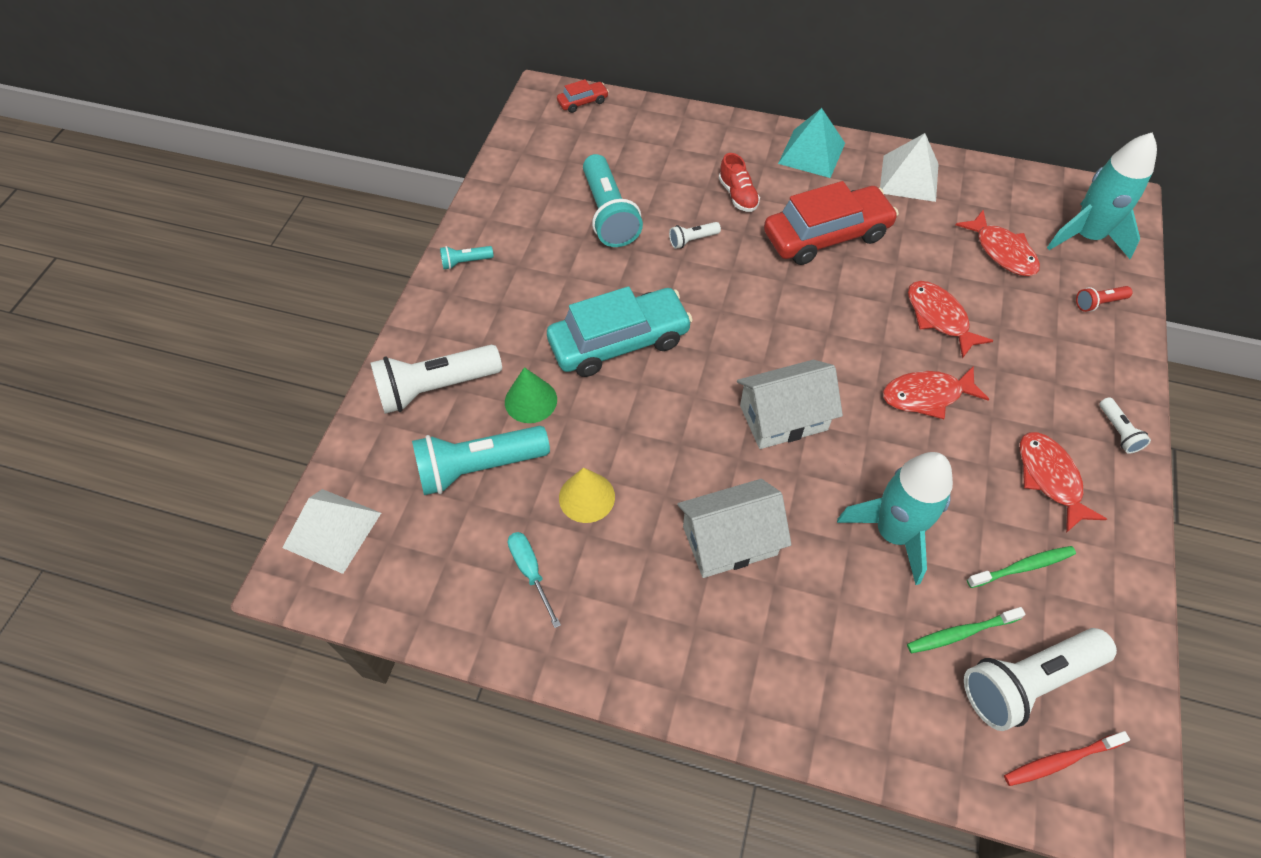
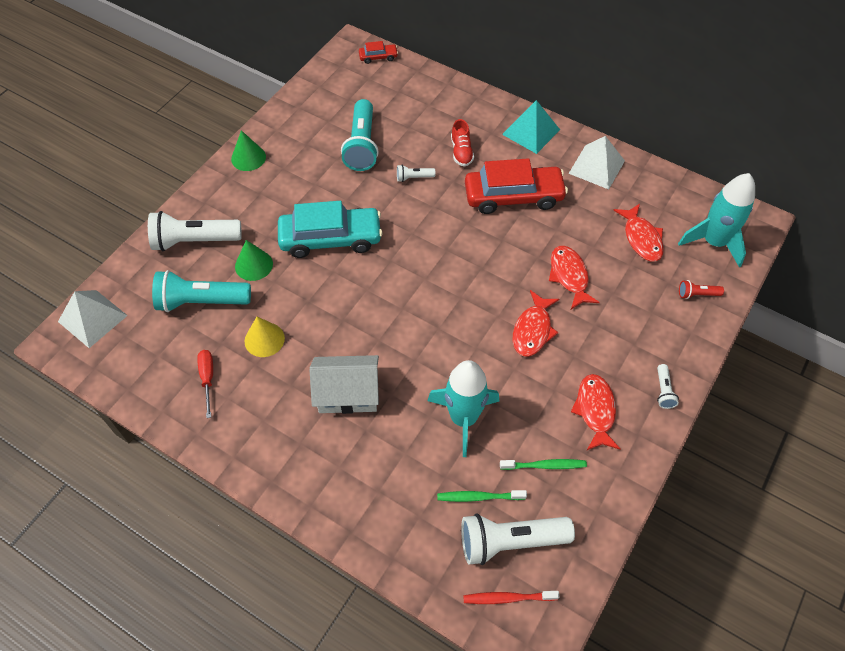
camera: 15 degrees right, 0 degrees up
turquoise flashlight [440,246,494,269] -> green cone [231,130,266,171]
turquoise screwdriver [508,532,561,628] -> red screwdriver [197,350,213,418]
white house [737,360,843,449] -> none
red fish [883,366,989,419] -> red fish turned 75 degrees counterclockwise [513,290,559,357]

